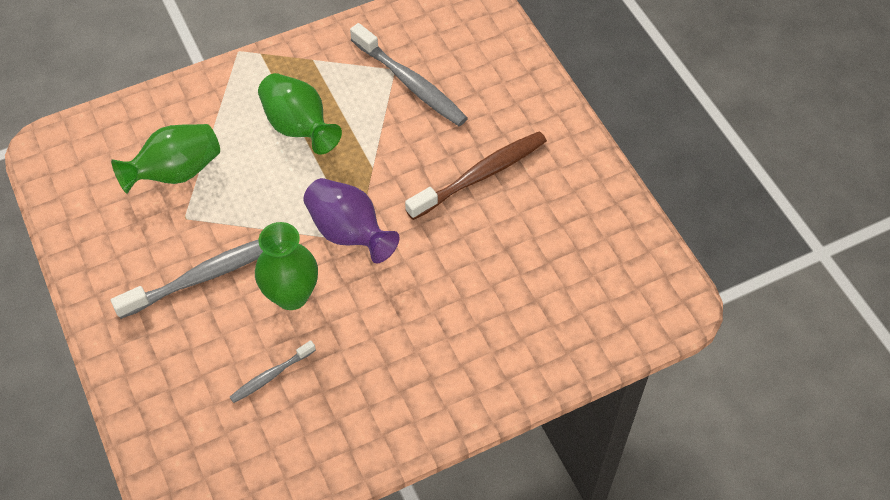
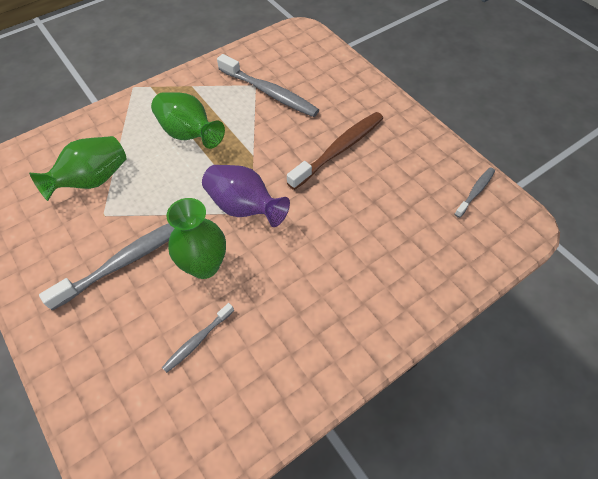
camera: 10 degrees left, 0 degrees up
none -> grey toothbrush [455,167,495,218]

